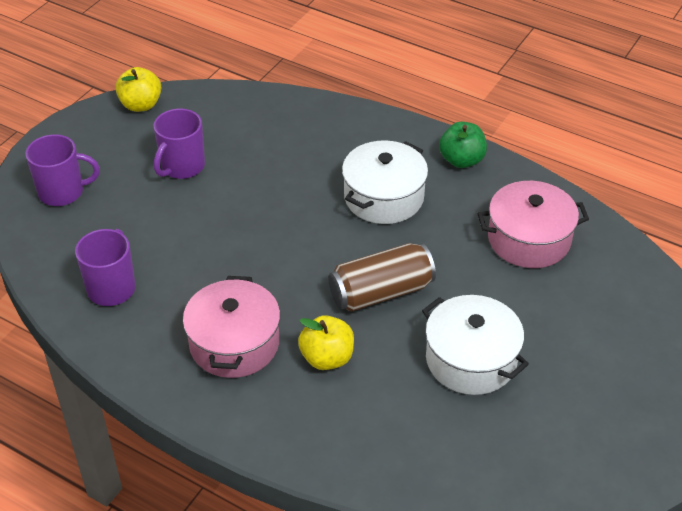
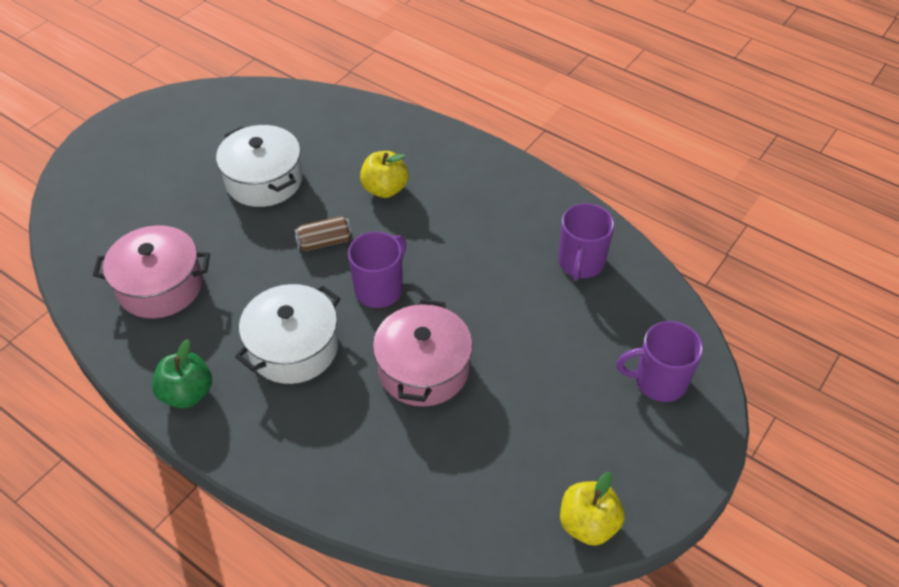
camera: 175 degrees left, 5 degrees up
purple mug [153,108,205,179] -> purple mug moved to [348,232,406,308]
pink pot [183,276,280,378] -> pink pot moved to [373,299,473,406]
brown can [329,243,436,312] -> brown can [294,216,352,251], size x0.58

